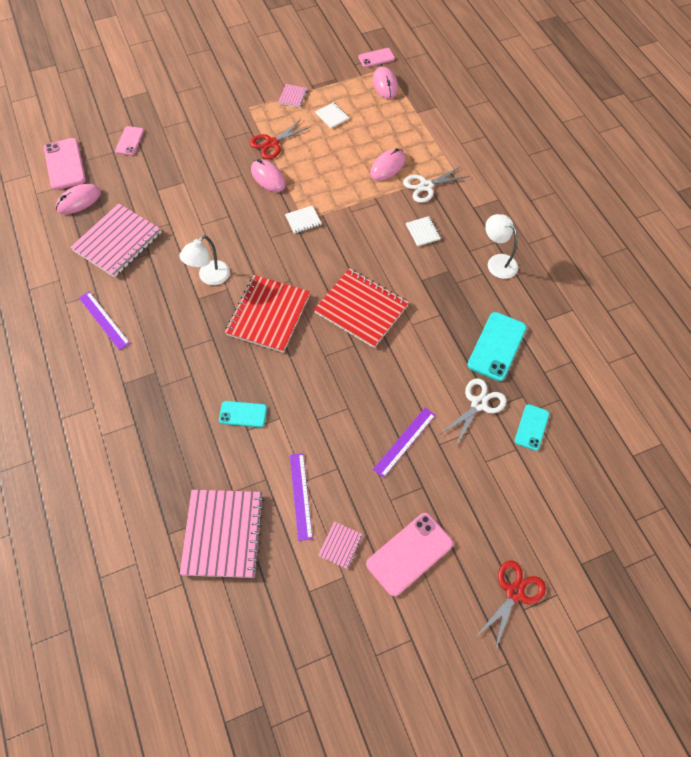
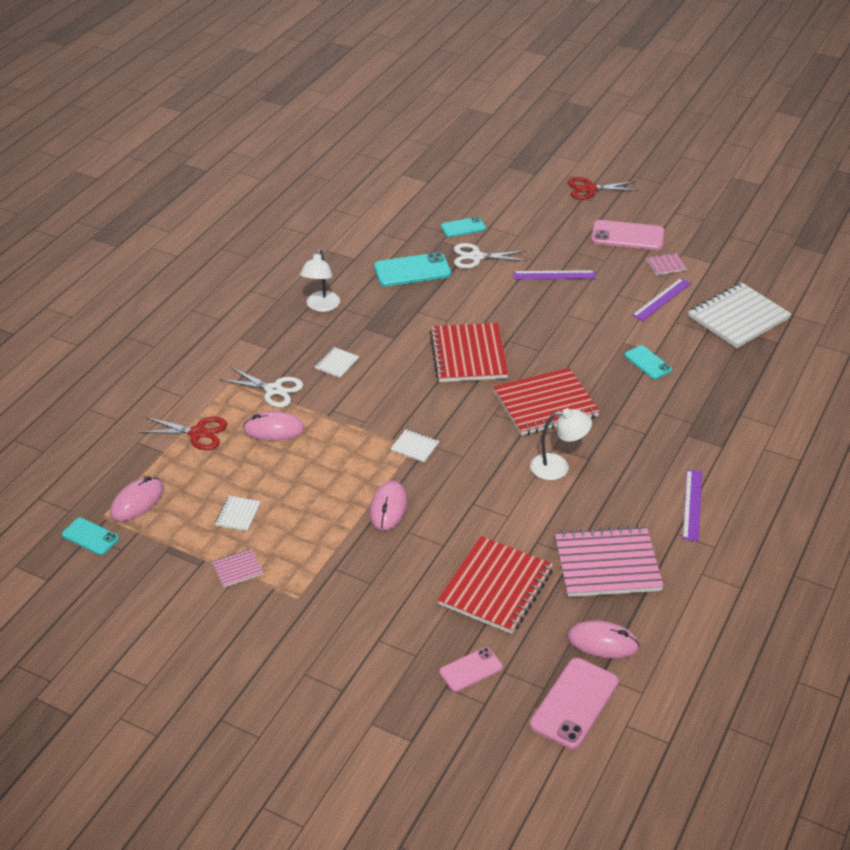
camera: 130 degrees left, 20 degrees down
pink notebook [180,490,264,578] -> white notebook [688,282,791,348]
red scissors [250,119,310,159] -> red scissors moved to [139,417,227,450]
pink phone [358,48,395,67] -> turquoise phone [62,518,119,555]
none -> red notebook [438,536,553,634]

